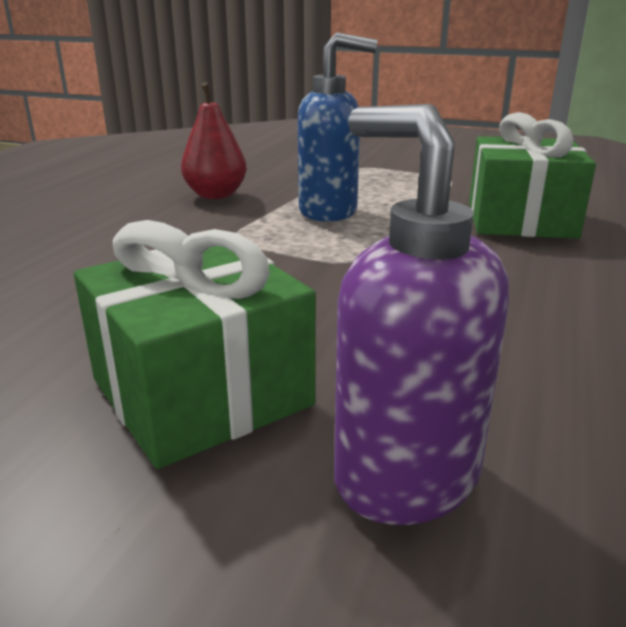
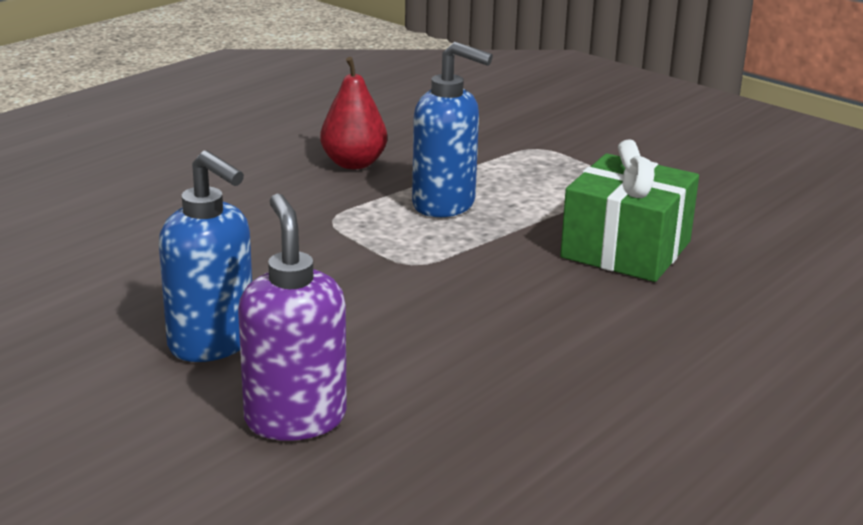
camera: 20 degrees right, 0 degrees up
green gift [74,220,316,469] -> blue soap dispenser [159,151,252,362]

